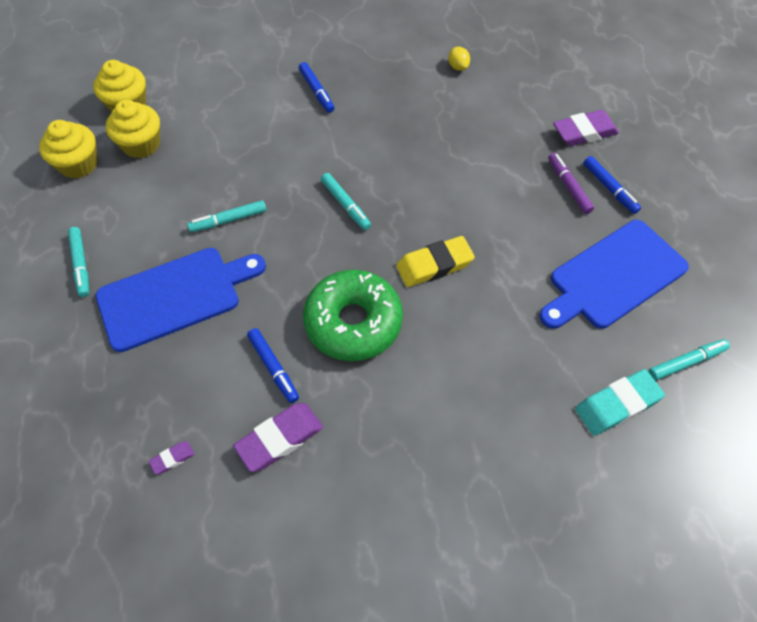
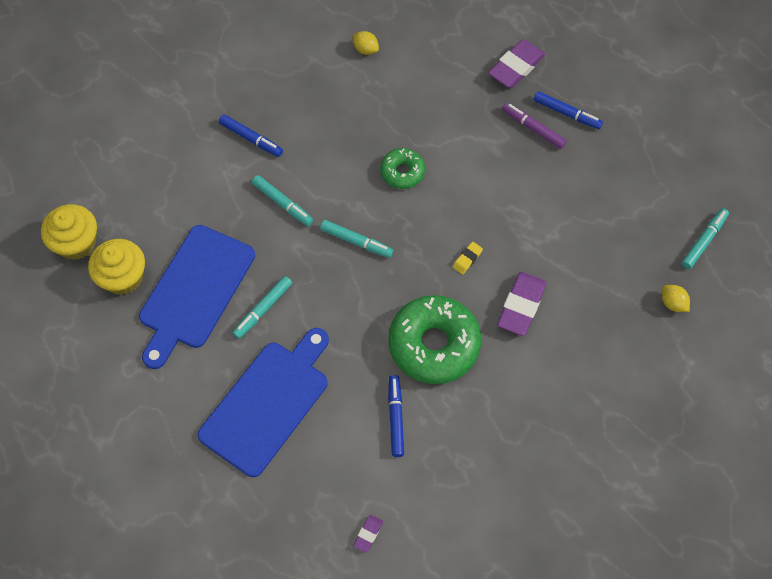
camera: 30 degrees left, 5 degrees up
yellow cupcake [39,120,98,178] -> none
turquoise marker [68,227,89,297] -> turquoise marker moved to [252,175,313,226]
purple eraser [233,403,323,472] -> purple eraser moved to [497,272,547,336]
blue marker [247,328,299,403] -> blue marker turned 120 degrees counterclockwise [388,375,404,457]
yellow eraser [396,236,475,287] -> yellow eraser [453,242,483,274], size x0.48
blue cutting board [539,220,689,329] -> blue cutting board moved to [139,225,255,369]
turquoise eraser [575,369,665,436] -> yellow lemon [662,285,690,312]
none -> green donut [380,148,425,189]

